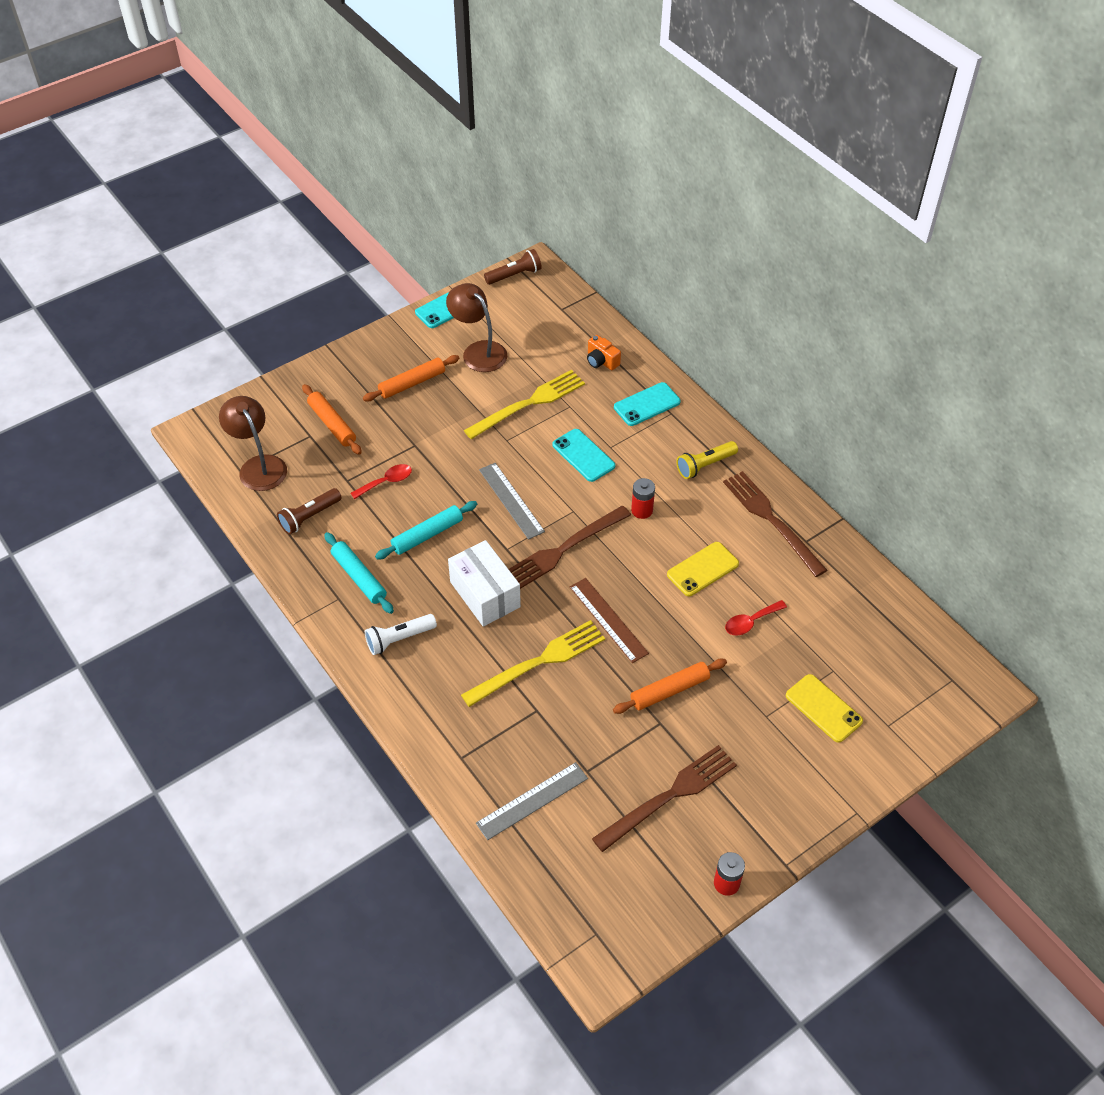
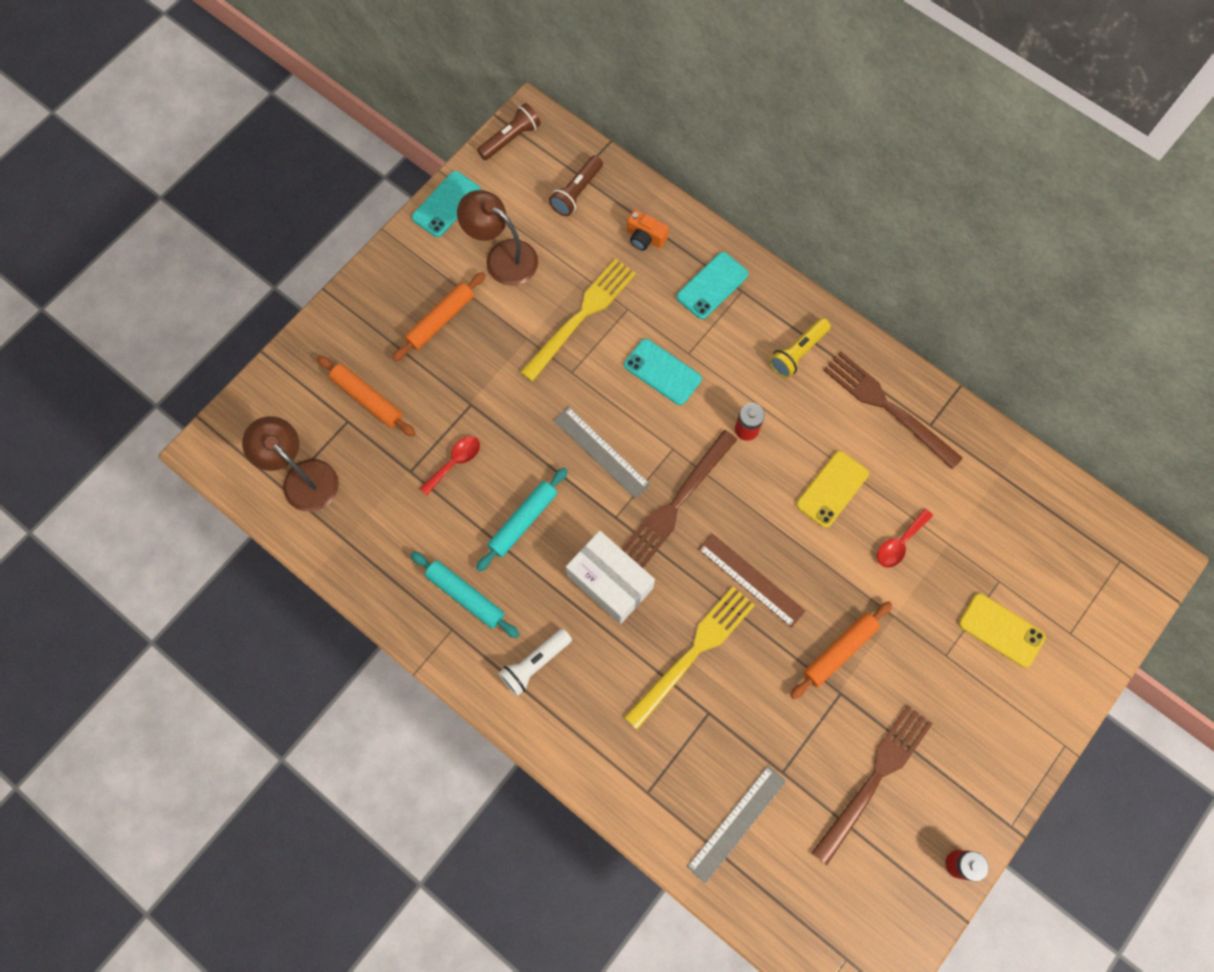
camera: 15 degrees left, 20 degrees up
brown flashlight [277,488,342,535] -> brown flashlight moved to [549,155,603,216]

